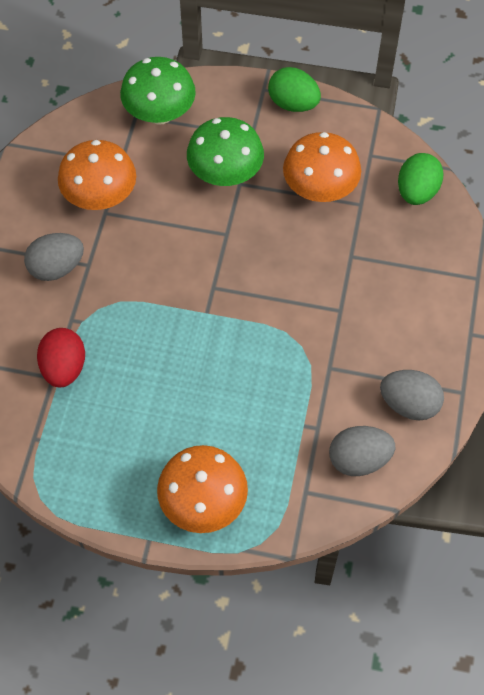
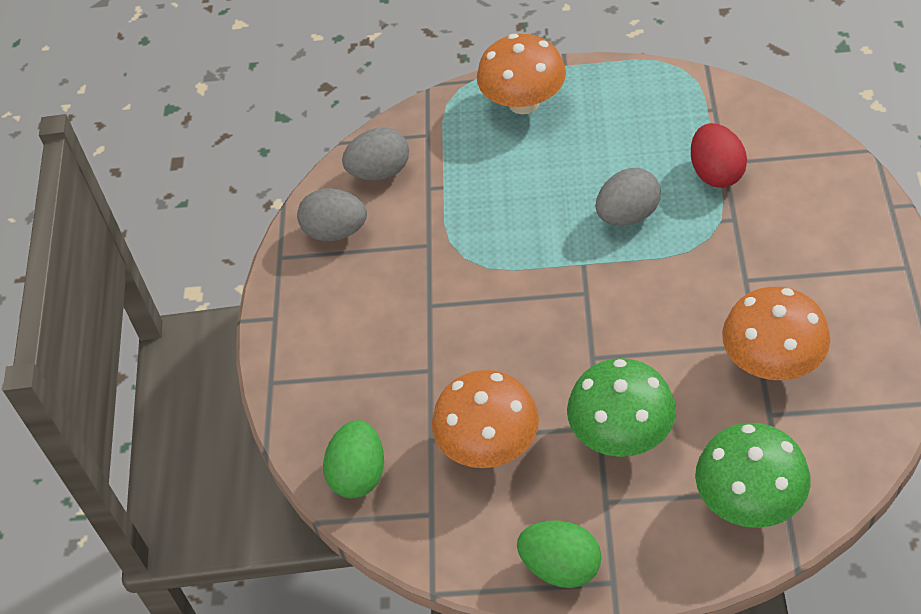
camera: 175 degrees right, 10 degrees down
grey egg [24,233,84,281] -> grey egg moved to [595,168,661,226]

